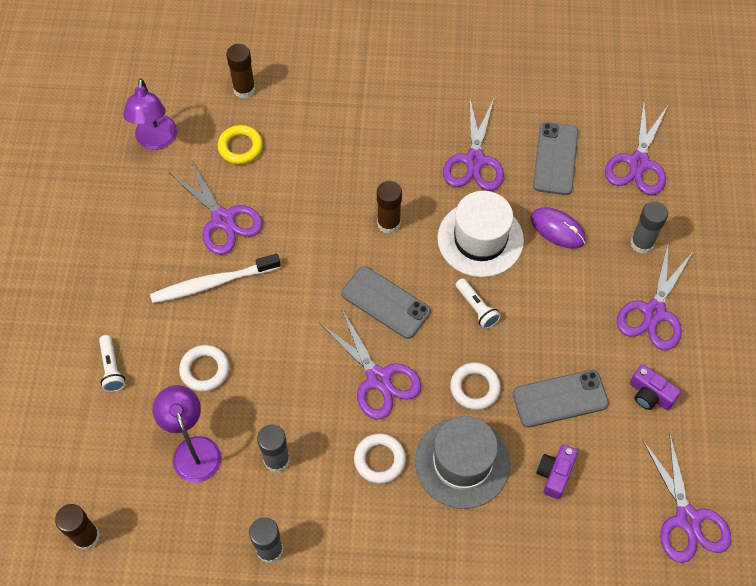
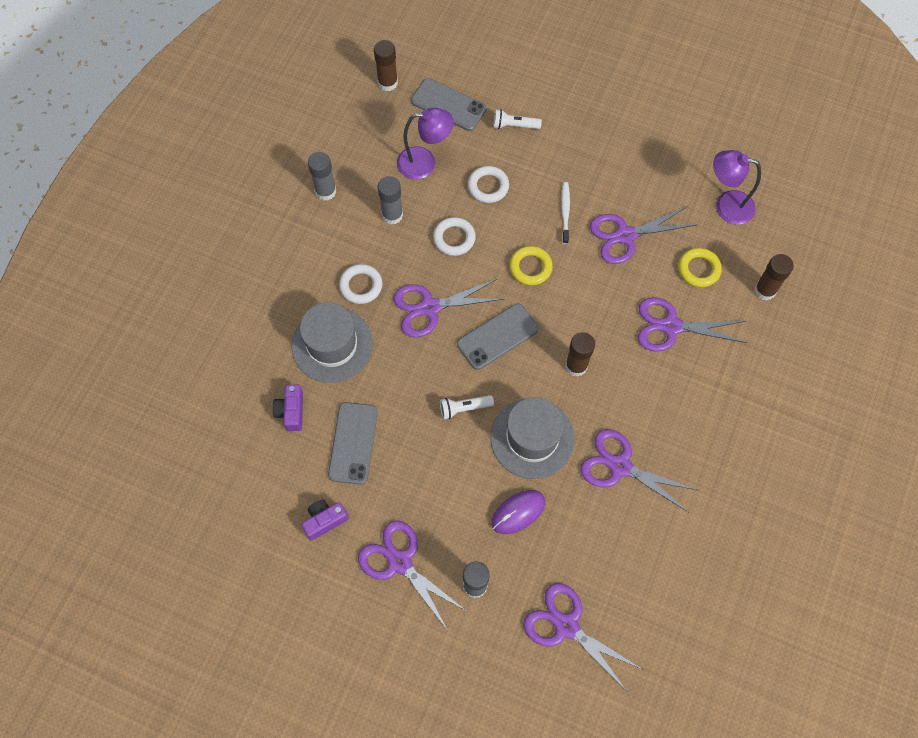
camera: 110 degrees right, 5 degrees up
white toothbrush [150,254,281,303] -> white toothbrush [561,182,570,244], size x0.60
white hat [437,191,524,277] -> grey hat [490,397,575,479]
white ring [450,362,501,410] -> white ring moved to [433,217,476,256]
grey phone [533,122,578,195] -> grey phone moved to [411,78,487,131]
purple camera [536,445,578,499] -> purple camera turned 135 degrees counterclockwise [273,385,303,431]
purple scissors [643,432,731,563] -> purple scissors moved to [638,297,747,352]
none -> yellow ring [510,246,553,286]

